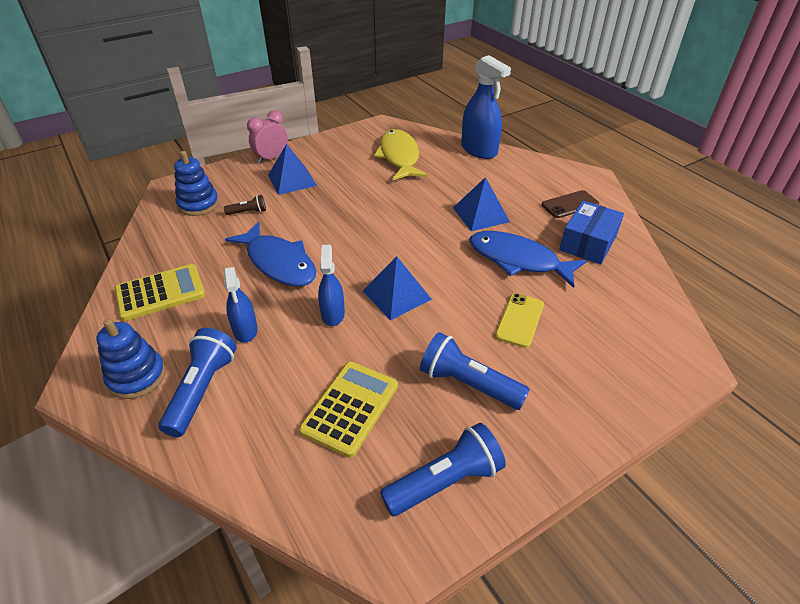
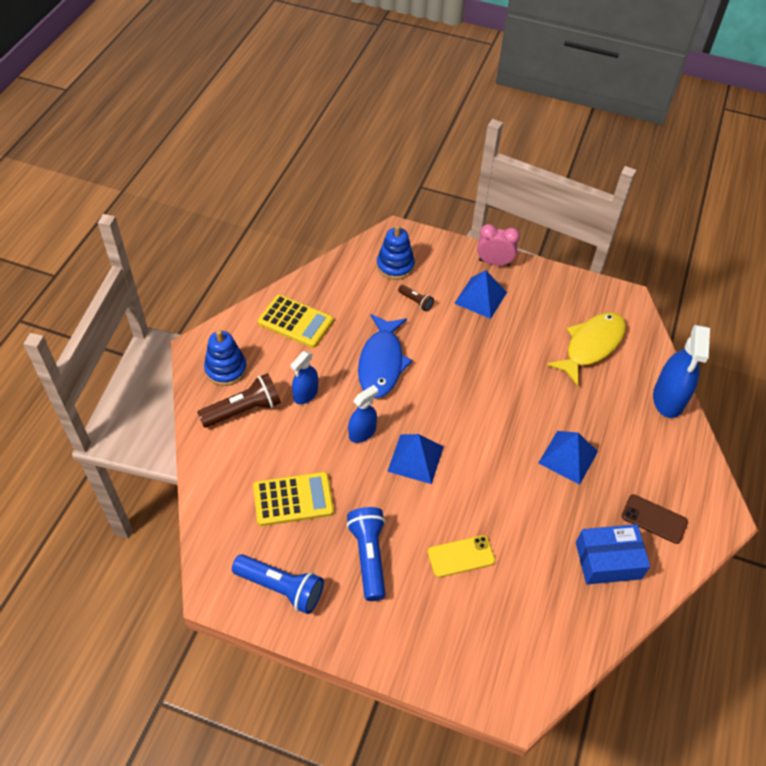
camera: 50 degrees right, 10 degrees up
blue flashlight [159,328,237,437] -> brown flashlight [197,373,281,428]
blue fish [469,231,587,288] -> none

